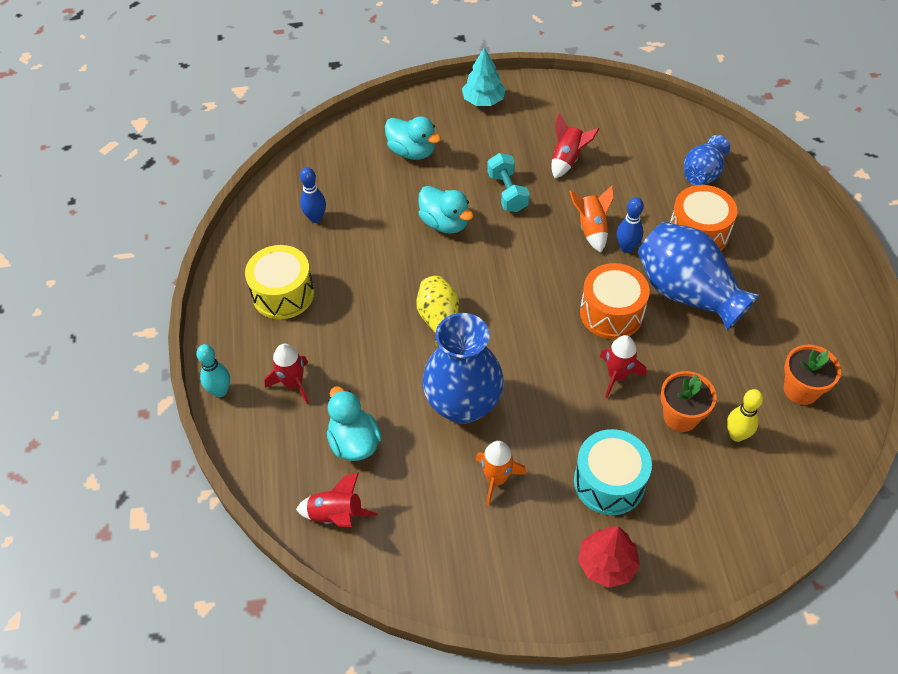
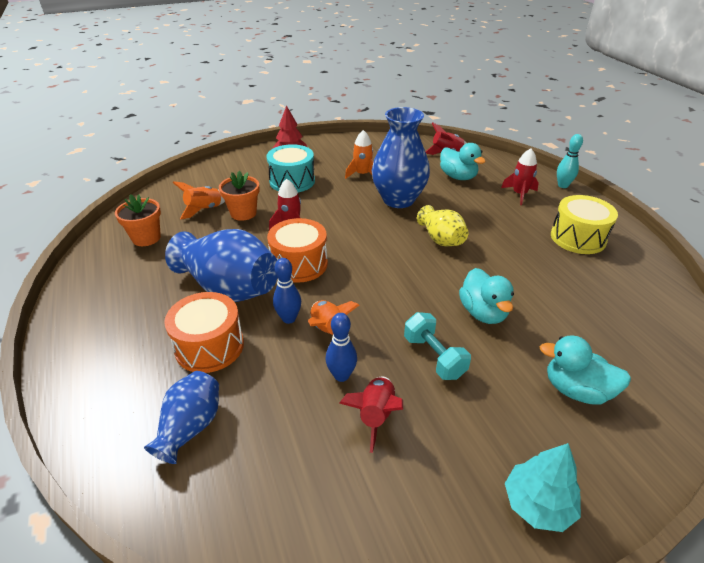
camera: 165 degrees right, 15 degrees down
blue bowling pin [300,167,326,223] -> blue bowling pin moved to [325,313,357,382]
turquoise duck [418,186,473,234] -> turquoise duck turned 135 degrees counterclockwise [459,268,514,324]
yellow bowling pin [727,389,763,442] -> orange rocket [173,181,225,219]

